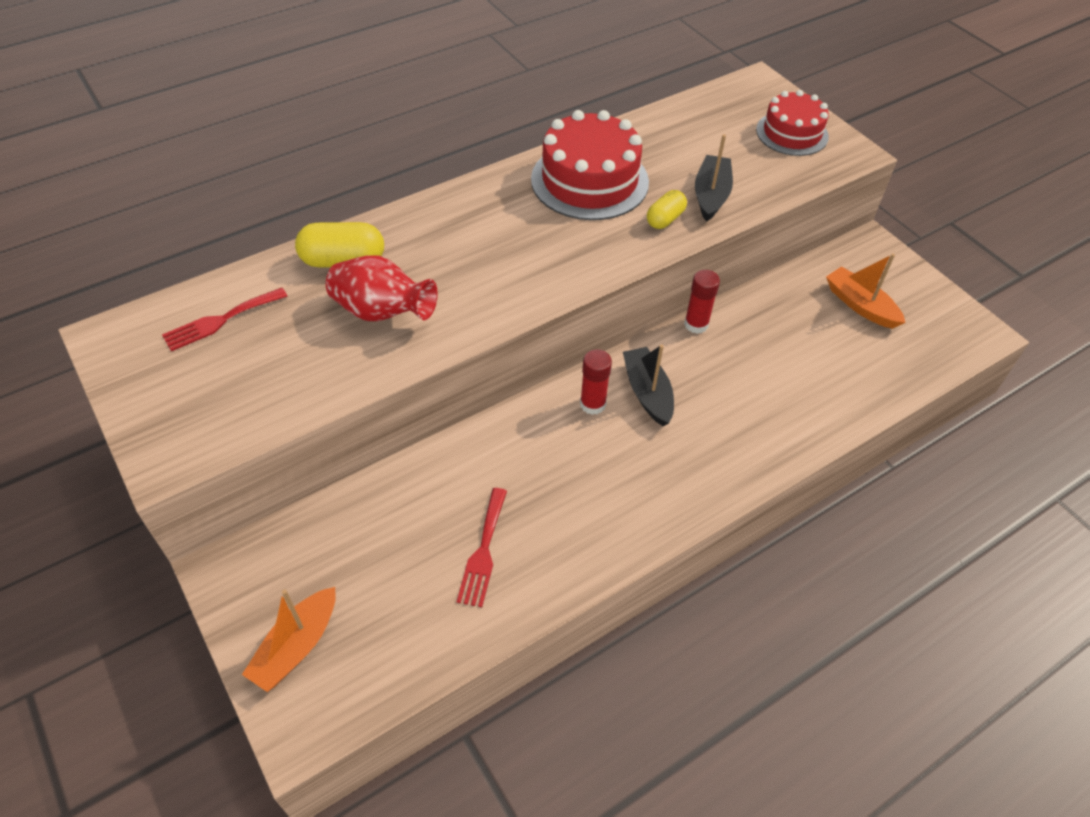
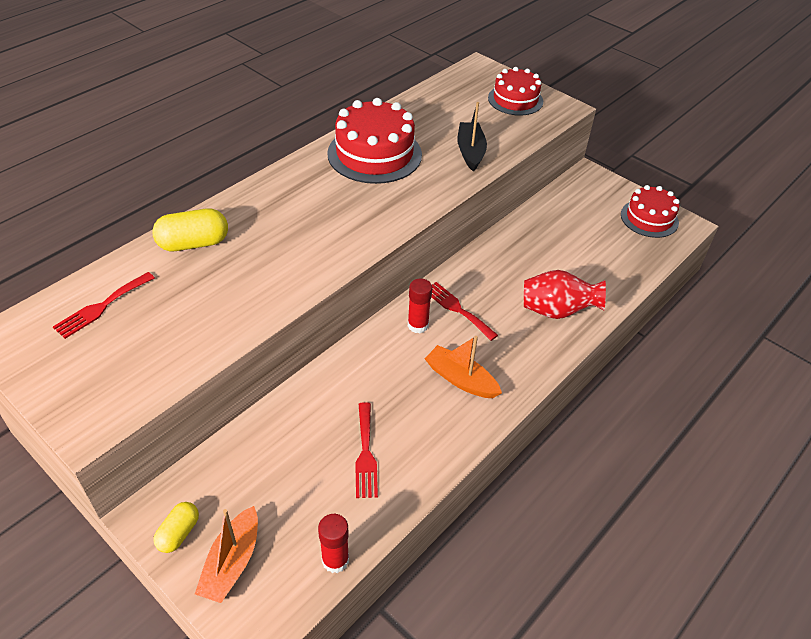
camera: 15 degrees left, 5 degrees down
red vase [326,256,438,321] -> red vase moved to [524,270,606,319]
black boat [623,344,674,426] -> red fork [432,282,498,341]
yellow capsule [647,190,687,229] -> yellow capsule moved to [153,502,199,553]
red glue stick [684,270,720,334] -> red glue stick moved to [318,514,349,573]
orange boat [826,253,906,329] -> orange boat moved to [425,336,502,398]
none -> red cake [621,185,679,238]

